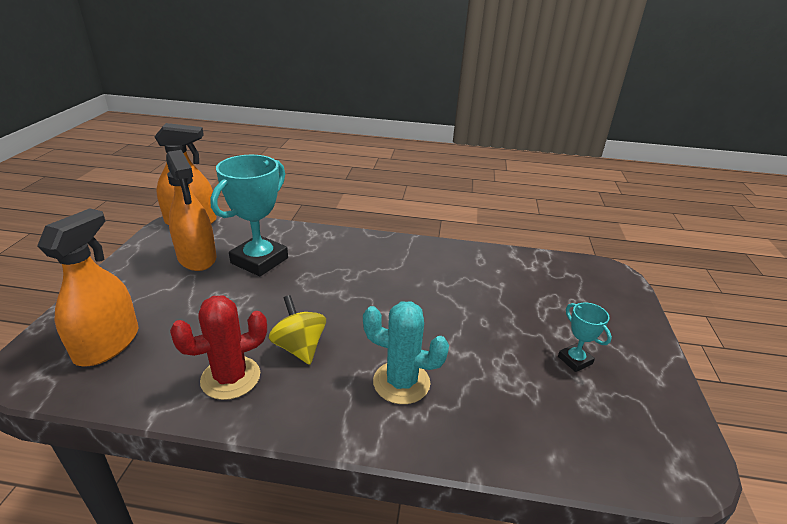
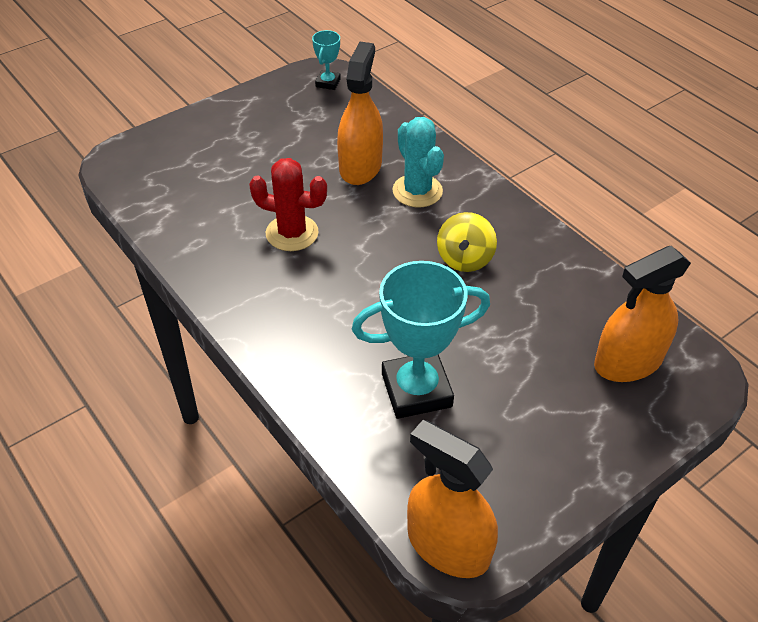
camera: 135 degrees left, 15 degrees up
orange spray bottle [166,150,216,271] -> orange spray bottle moved to [337,42,383,185]
red cactus [170,295,267,400] -> red cactus moved to [249,158,327,251]
turquoise trophy [558,302,612,372] -> turquoise trophy moved to [312,30,341,90]

